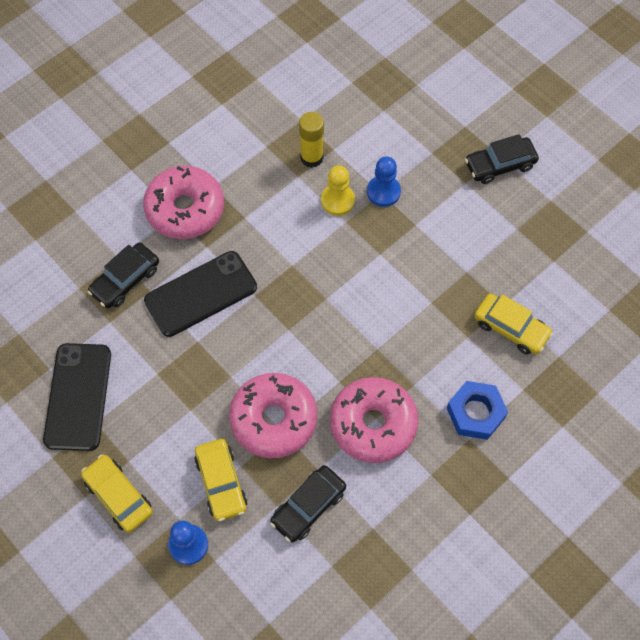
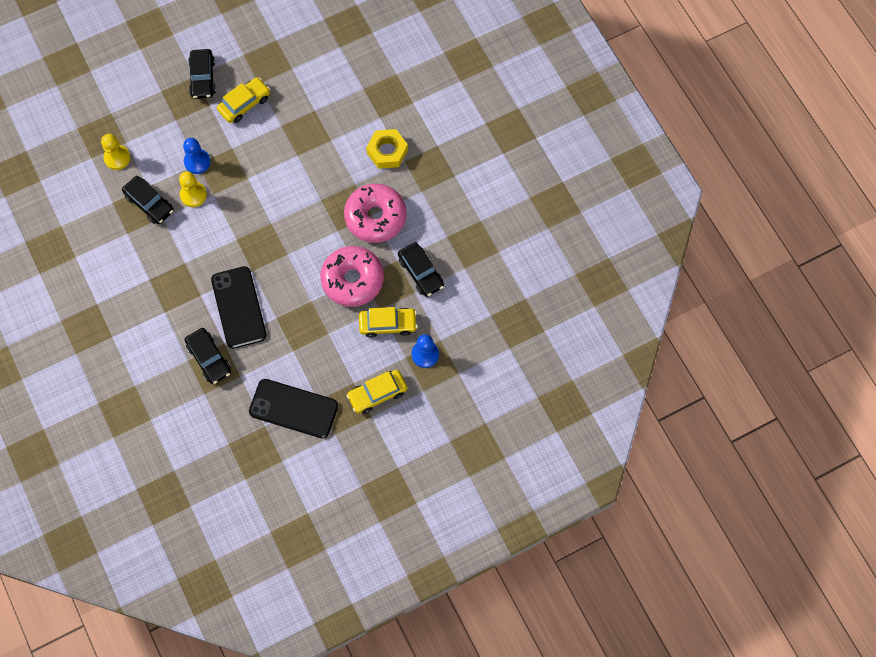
camera: 75 degrees left, 5 degrees up
pink donut [143,166,224,239] -> none
yellow glue stick [299,112,324,168] -> black car [122,176,174,224]
blue nut [447,381,508,440] -> yellow nut [366,129,408,169]
yellow car [474,293,553,354] -> yellow car moved to [217,77,270,123]
none -> yellow pawn [101,134,130,170]

